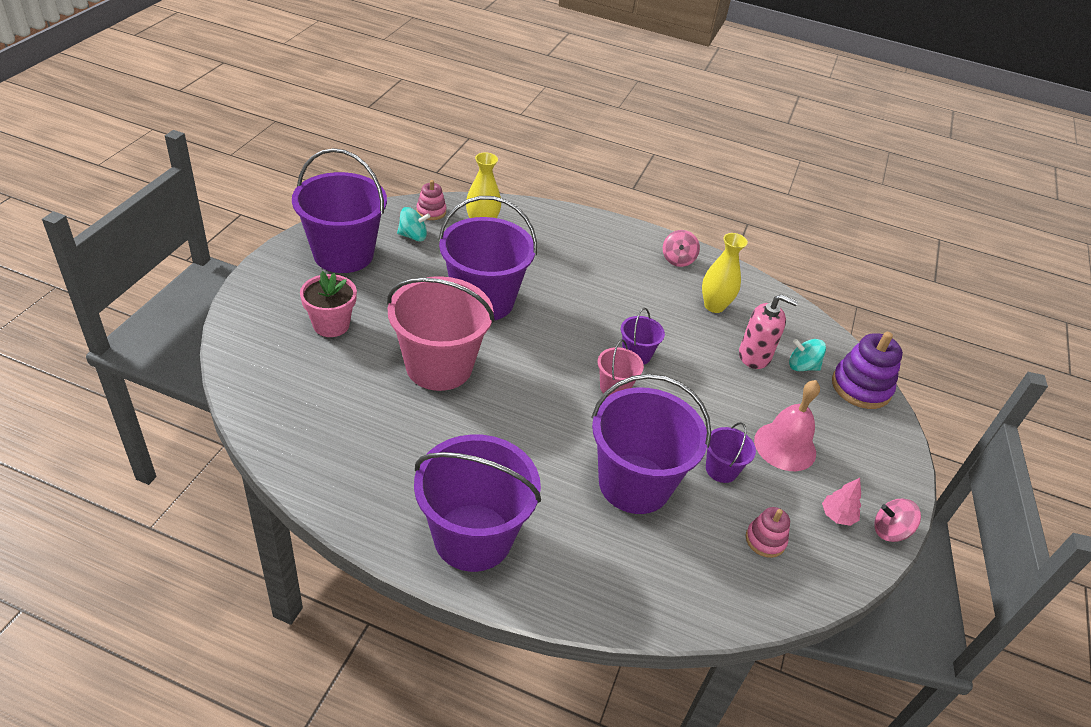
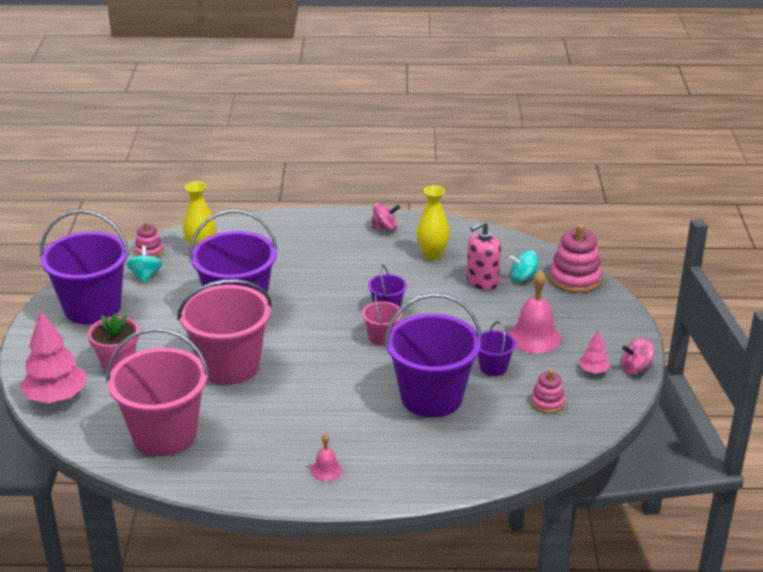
camera: 15 degrees left, 10 degrees down
turquoise spinning top [397,207,430,241] -> turquoise spinning top turned 75 degrees counterclockwise [126,246,162,283]
purple bucket [414,434,541,572] -> pink bell [311,433,342,481]
pink spinning top [663,230,700,267] -> pink spinning top turned 90 degrees counterclockwise [371,203,400,231]
pink soap dispenser [739,294,798,369] -> pink soap dispenser turned 150 degrees clockwise [467,221,501,290]
purple stacking toy [832,332,903,409] -> pink stacking toy [550,224,602,293]
none -> pink tree [20,311,86,403]
none -> pink bucket [106,328,209,456]

